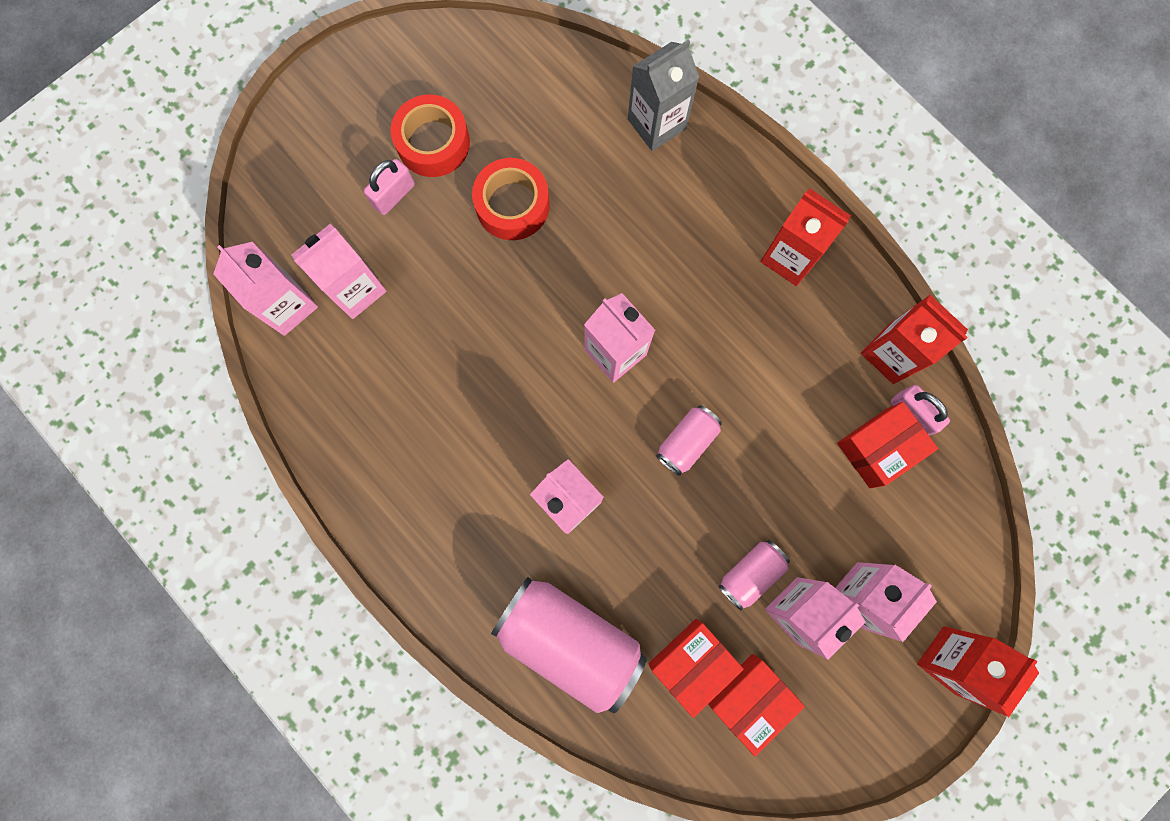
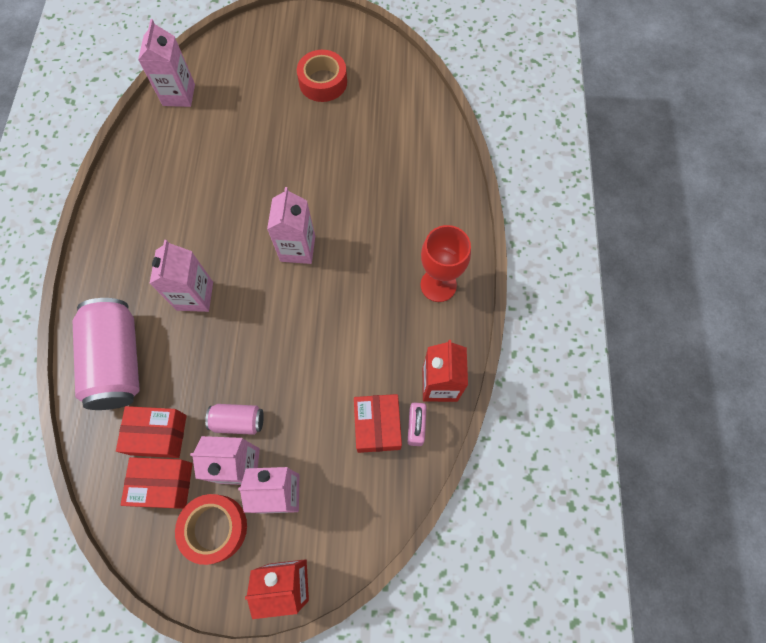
camera: 45 degrees right, 10 degrees down
pink carton [291,224,386,319] -> none
pink padlock [364,159,415,215] -> none
red tape [472,158,550,240] -> red tape moved to [175,494,247,565]
grey carton [628,39,699,151] -> none
pink can [656,405,722,476] -> none
red carton [760,188,851,286] -> red goblet [420,225,471,302]
red box [837,402,938,489] -> red box turned 75 degrees clockwise [354,394,402,453]

